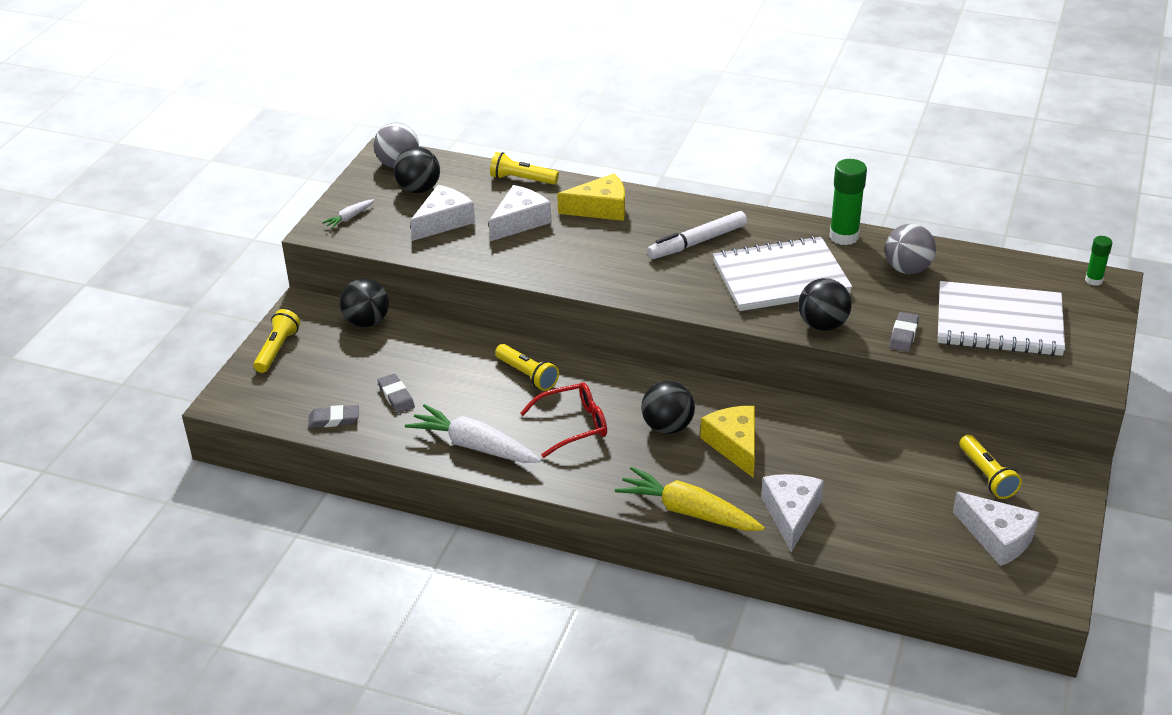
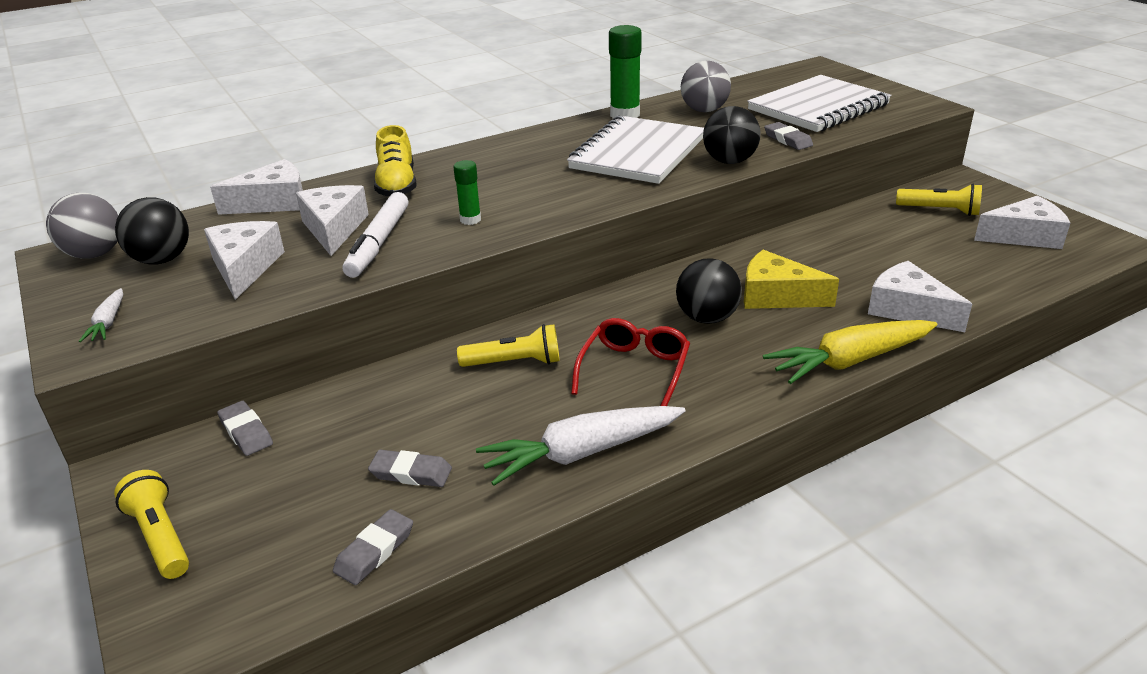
camera: 50 degrees left, 5 degrees down
black ball [340,279,389,327] -> grey eraser [217,401,273,456]
yellow flashlight [490,152,559,185] -> white cheese [210,159,303,215]
yellow cheese [557,173,625,221] -> yellow shoe [374,125,417,197]
white marker [647,211,747,259] -> white marker moved to [343,192,409,278]
green glue stick [1085,236,1112,286] -> green glue stick moved to [453,160,481,225]

